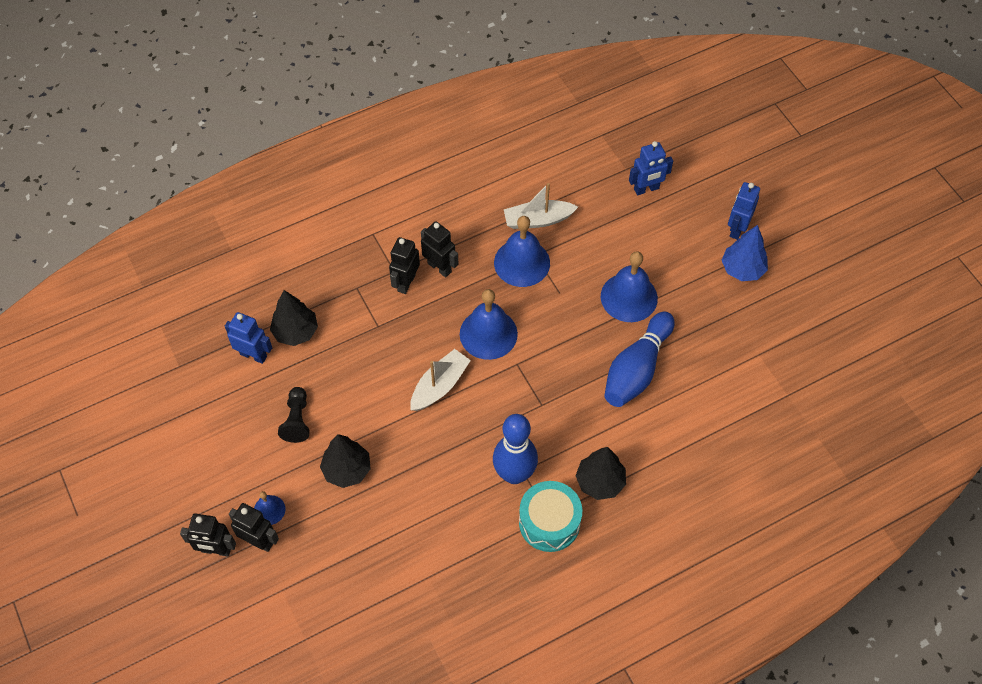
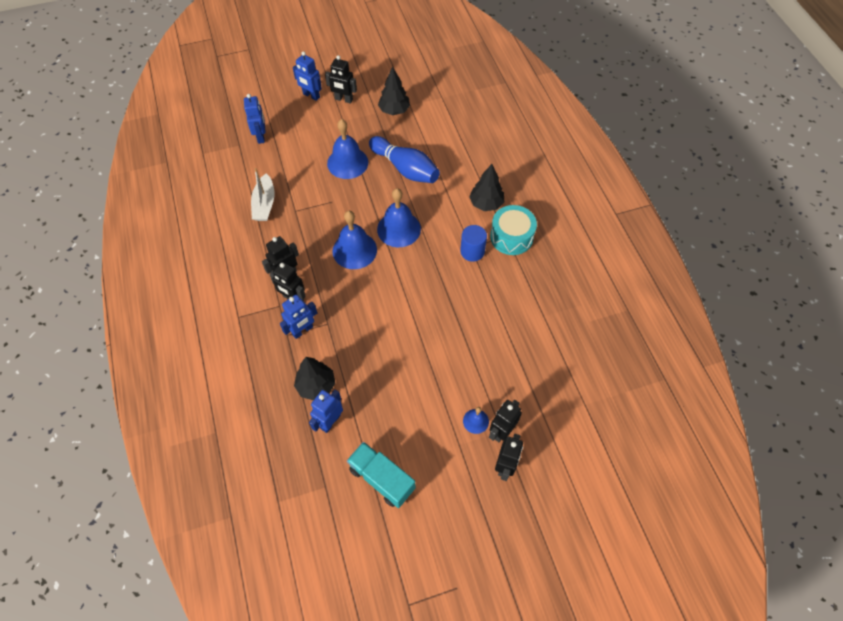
camera: 80 degrees left, 0 degrees up
black pawn [278,387,310,443] -> none
black tree [320,434,371,488] -> black tree moved to [378,67,410,115]
white boat [410,349,471,411] -> none
blue bowling pin [493,414,538,484] -> blue cylinder [460,225,487,262]
blue bell [494,216,550,287] -> blue bell moved to [377,188,421,247]
blue tree [722,225,768,281] -> black robot [325,55,357,104]
none -> blue robot [280,295,317,339]
none -> turquoise truck [347,442,416,508]

